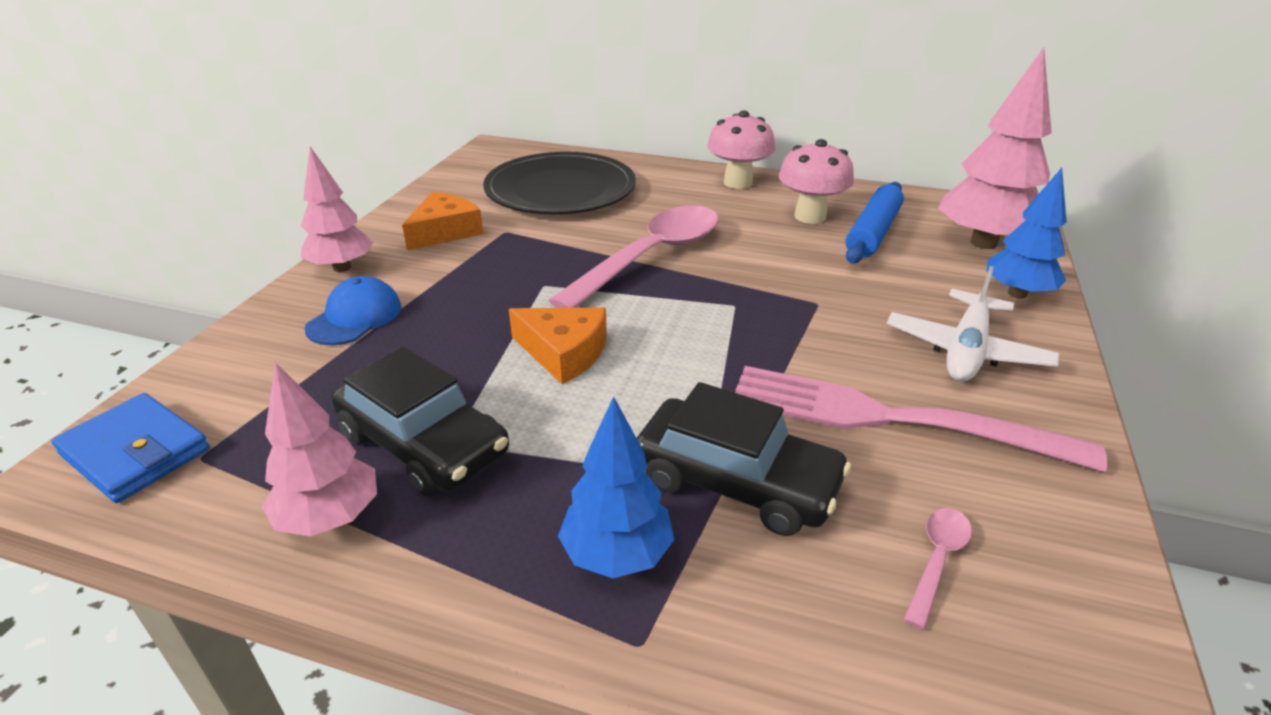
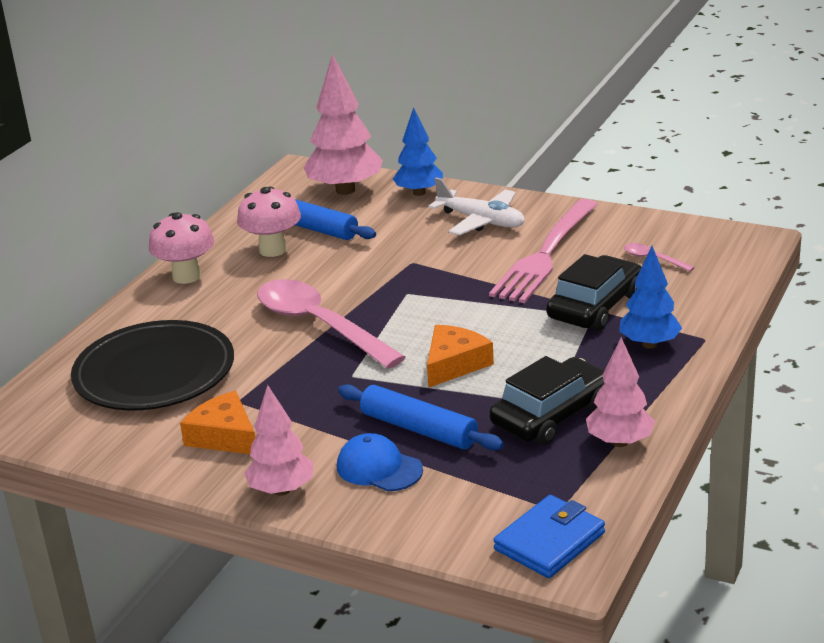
camera: 80 degrees left, 5 degrees down
none -> blue rolling pin [338,384,504,451]

